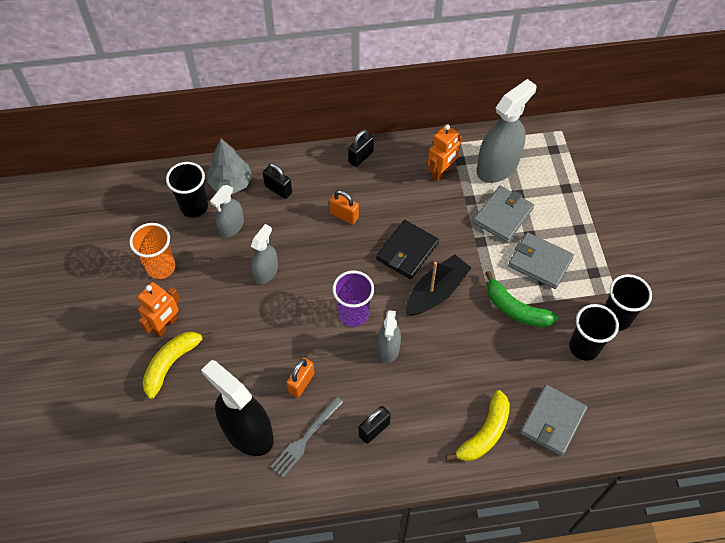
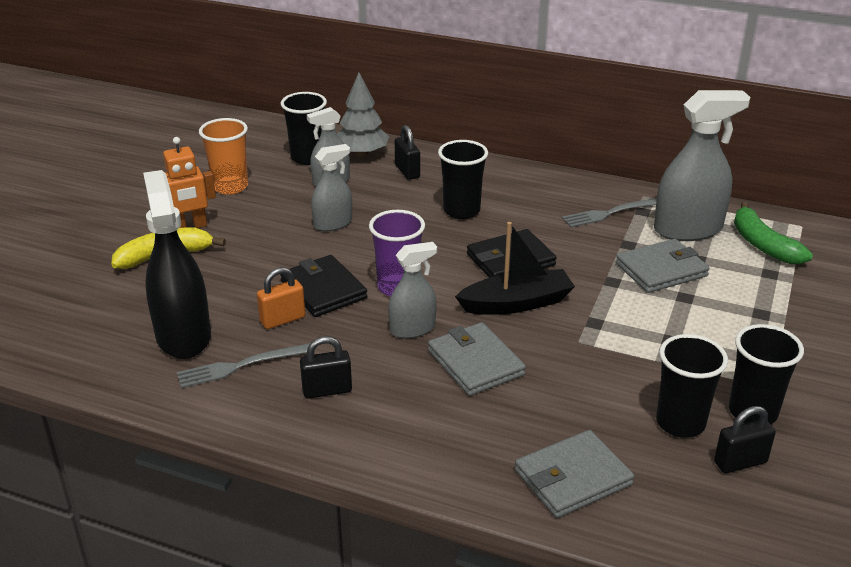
camera: 30 degrees right, 25 degrees down
orange padlock [329,190,359,224] -> black cup [438,140,488,219]
black padlock [348,130,374,167] -> black padlock moved to [714,406,776,473]
grey spray bottle [378,310,401,363] -> grey spray bottle turned 150 degrees counterclockwise [388,242,437,338]
orange robot [428,125,462,181] -> grey fork [562,198,657,227]
yellow banana [446,390,510,461] -> none
green banana [485,271,558,328] -> green banana moved to [734,201,813,264]
grey wallet [508,232,574,289] -> grey wallet moved to [428,322,526,396]
none -> black wallet [280,255,368,317]

